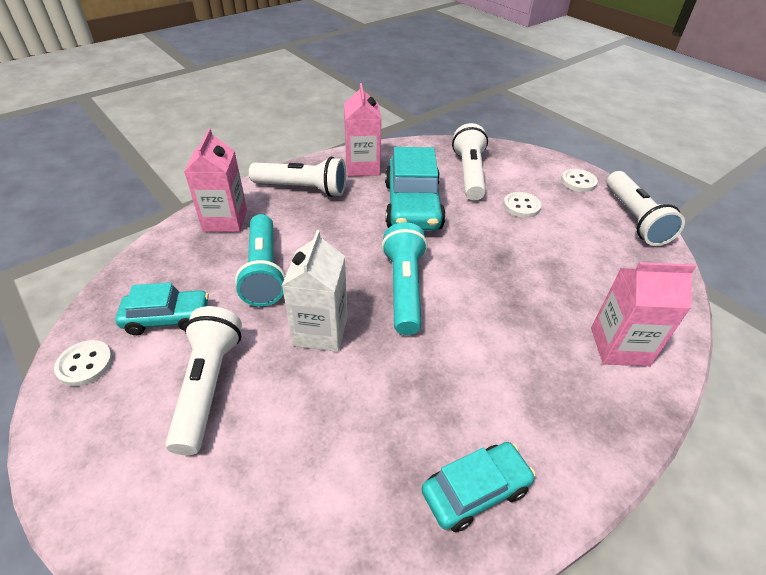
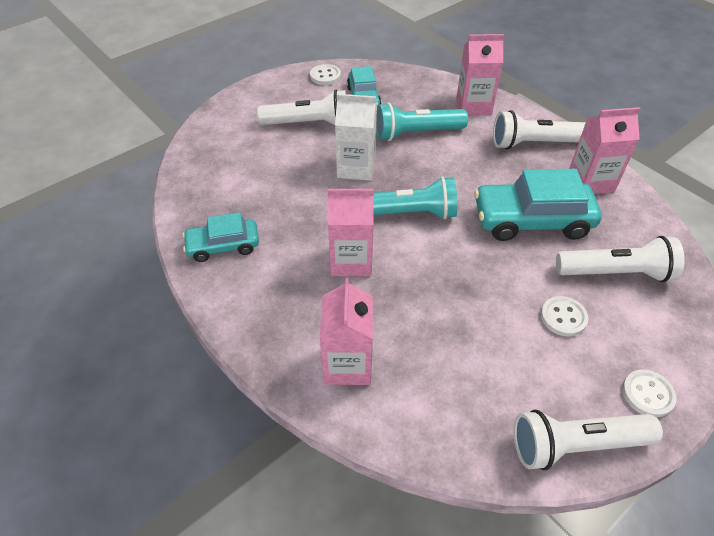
camera: 90 degrees right, 5 degrees up
white flashlight [249,157,346,197] -> white flashlight turned 75 degrees clockwise [493,110,586,150]
turquoise car [421,442,536,532] -> turquoise car turned 105 degrees clockwise [183,212,259,262]
none -> pink carton [328,189,374,276]

